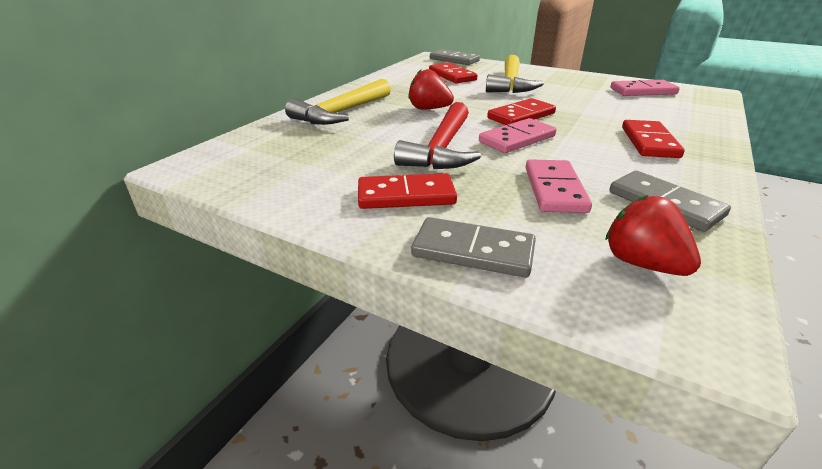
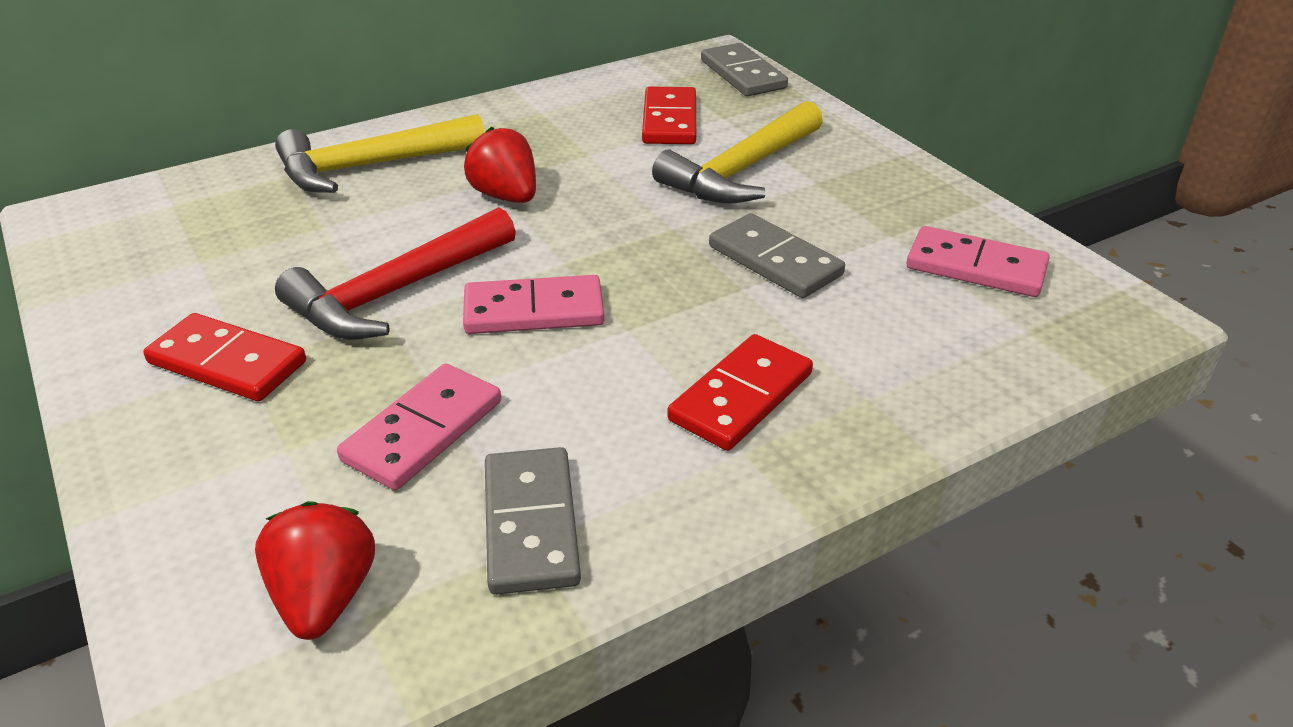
camera: 30 degrees right, 5 degrees up
grey domino [411,217,536,277] -> grey domino moved to [709,213,845,298]
red domino [487,98,556,125] -> none

